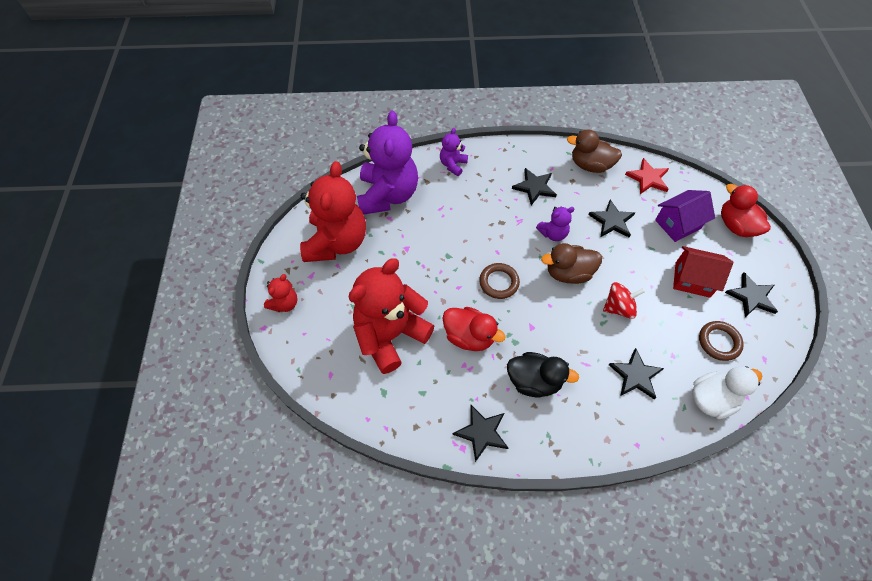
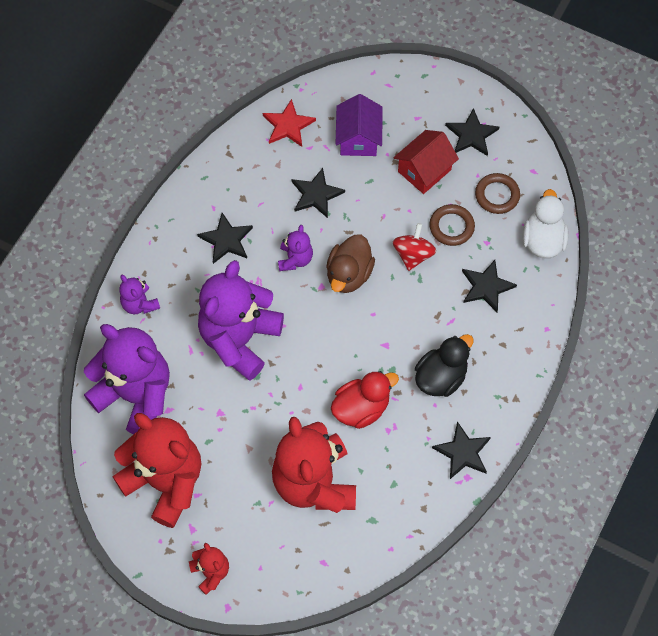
camera: 60 degrees left, 5 degrees up
brown ring [479,263,520,299] -> brown ring moved to [429,204,475,246]
brown duck [567,130,622,173] -> none
red duck [721,184,771,237] -> none
none -> purple teddy bear [198,260,284,380]

